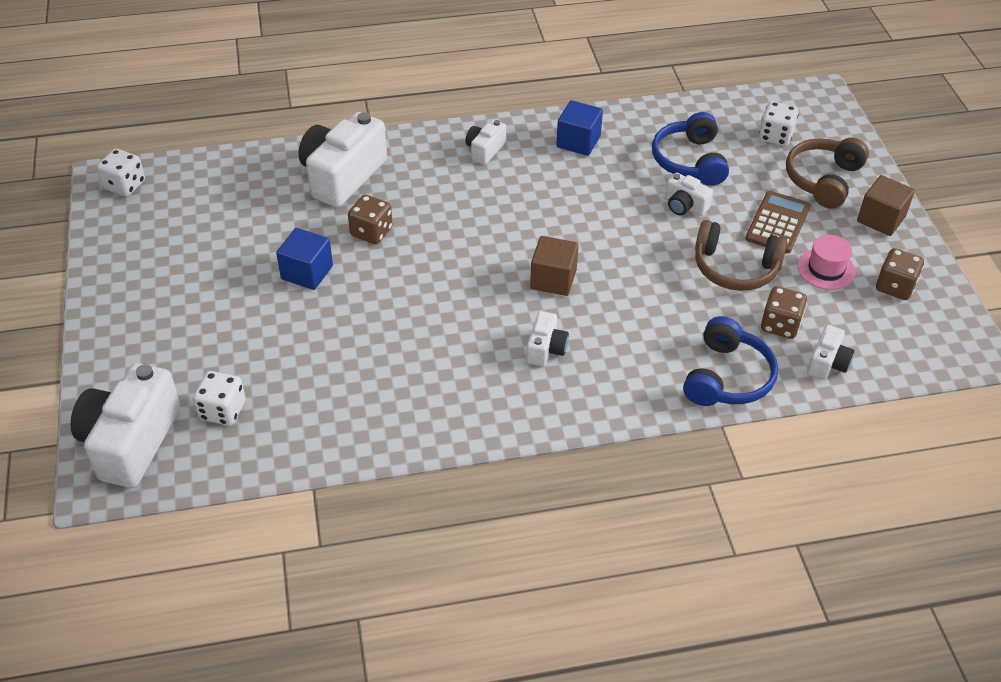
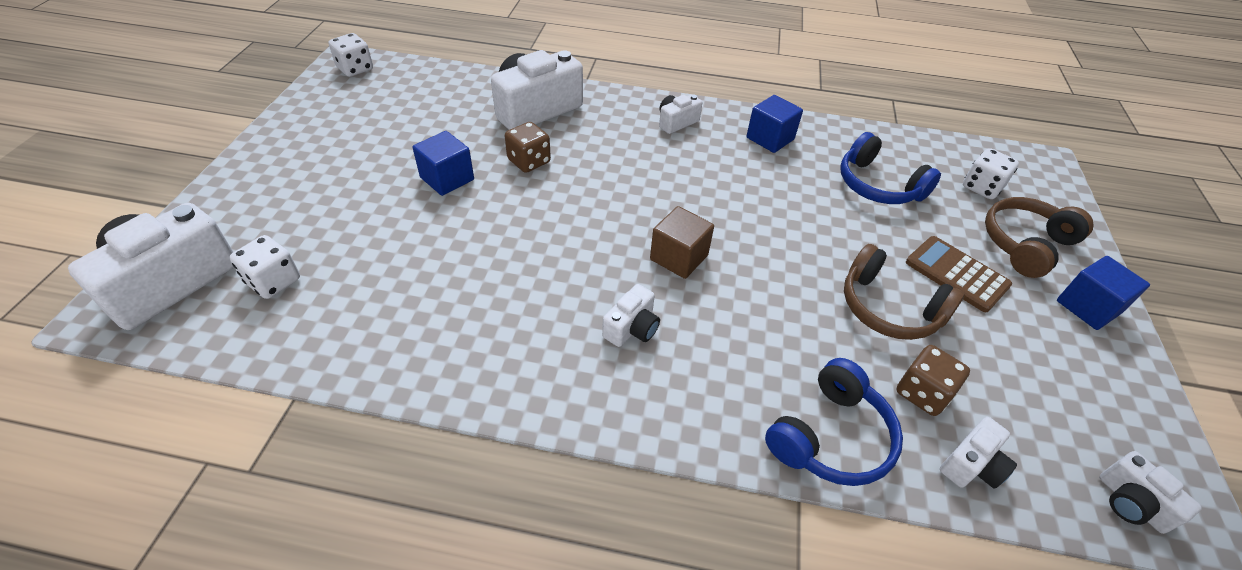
camera: 20 degrees right, 0 degrees up
blue headphones [652,112,729,186] -> blue headphones turned 60 degrees counterclockwise [840,132,941,204]
white camera [665,173,713,216] -> white camera moved to [1100,451,1202,534]
brown calculator [745,191,811,254] -> brown calculator turned 90 degrees counterclockwise [906,236,1012,312]
pink hat [797,235,855,290] -> none
brown cube [857,175,915,236] -> blue cube [1057,256,1150,330]
brown dice [876,248,924,300] -> none

